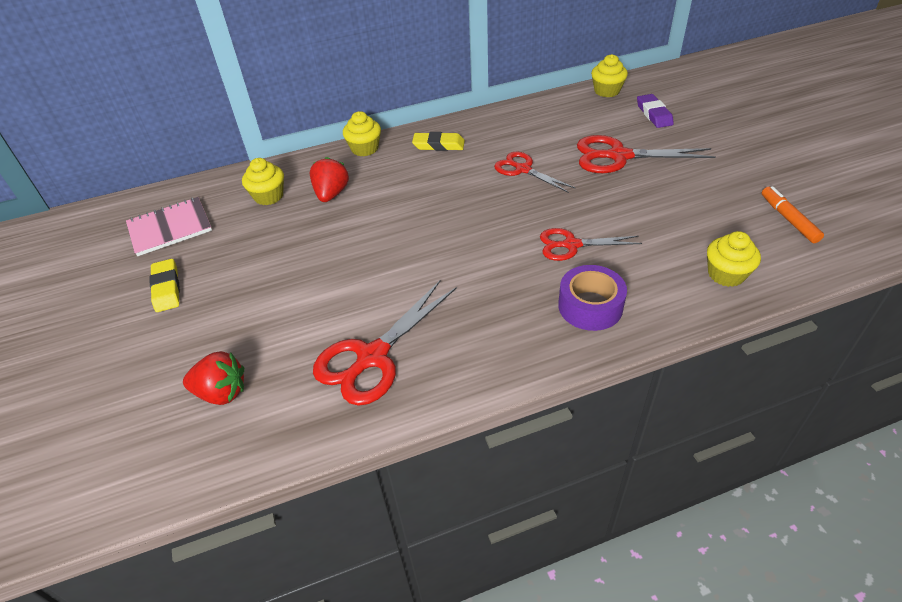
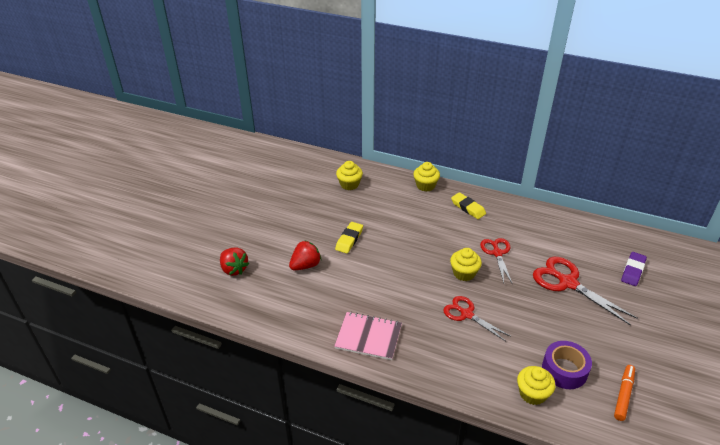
camera: 40 degrees right, 5 degrees down
pink notebook [126,197,212,256] -> pink notebook moved to [334,312,402,360]
yellow eraser [150,259,180,312] -> yellow eraser moved to [335,222,363,253]
red strawberry [310,157,349,202] -> red strawberry moved to [289,240,321,270]
red scissors [313,281,457,406] -> none
purple tape [558,265,627,331] -> purple tape moved to [542,341,592,389]
yellow cupcake [591,54,628,97] -> yellow cupcake moved to [450,248,482,281]

